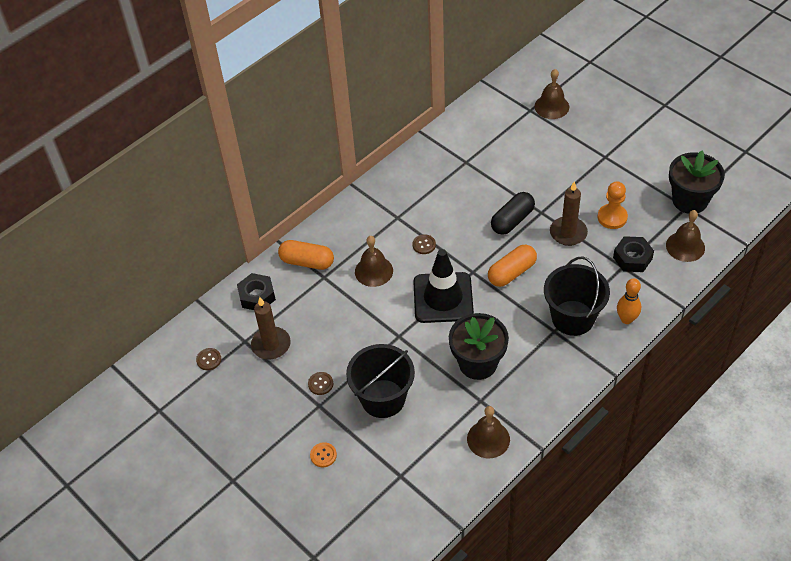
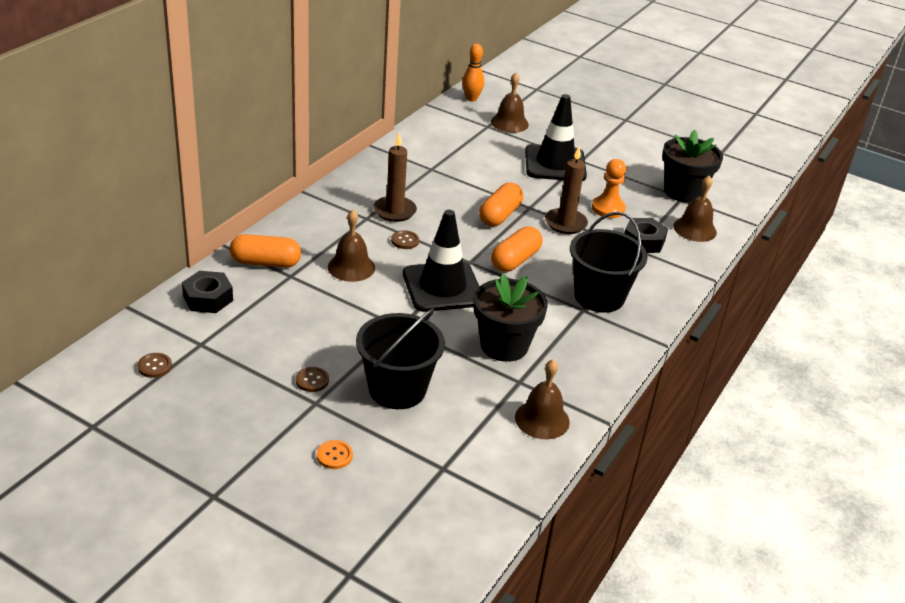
camera: 20 degrees left, 15 degrees down
brown candle [251,297,291,359] -> brown candle moved to [373,133,417,222]
black capsule [491,192,535,235] -> orange capsule [479,182,523,227]
orange bowling pin [617,278,641,324] -> orange bowling pin moved to [462,44,484,102]
none -> black traffic cone [525,94,587,181]

